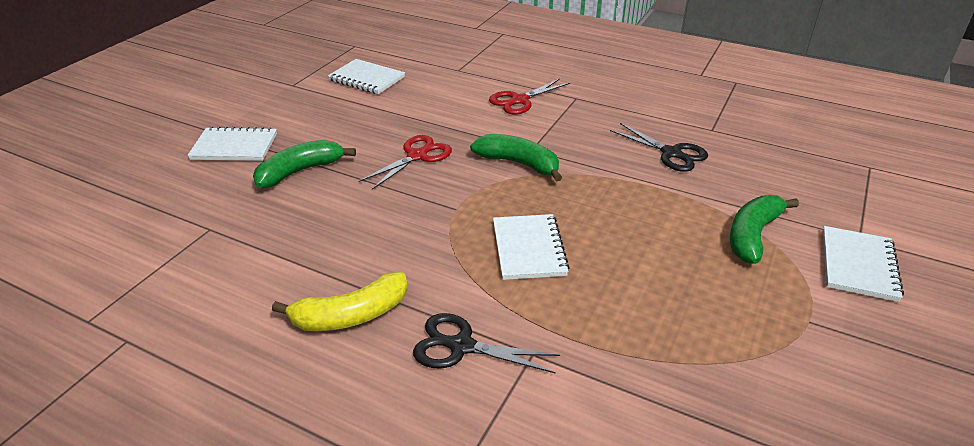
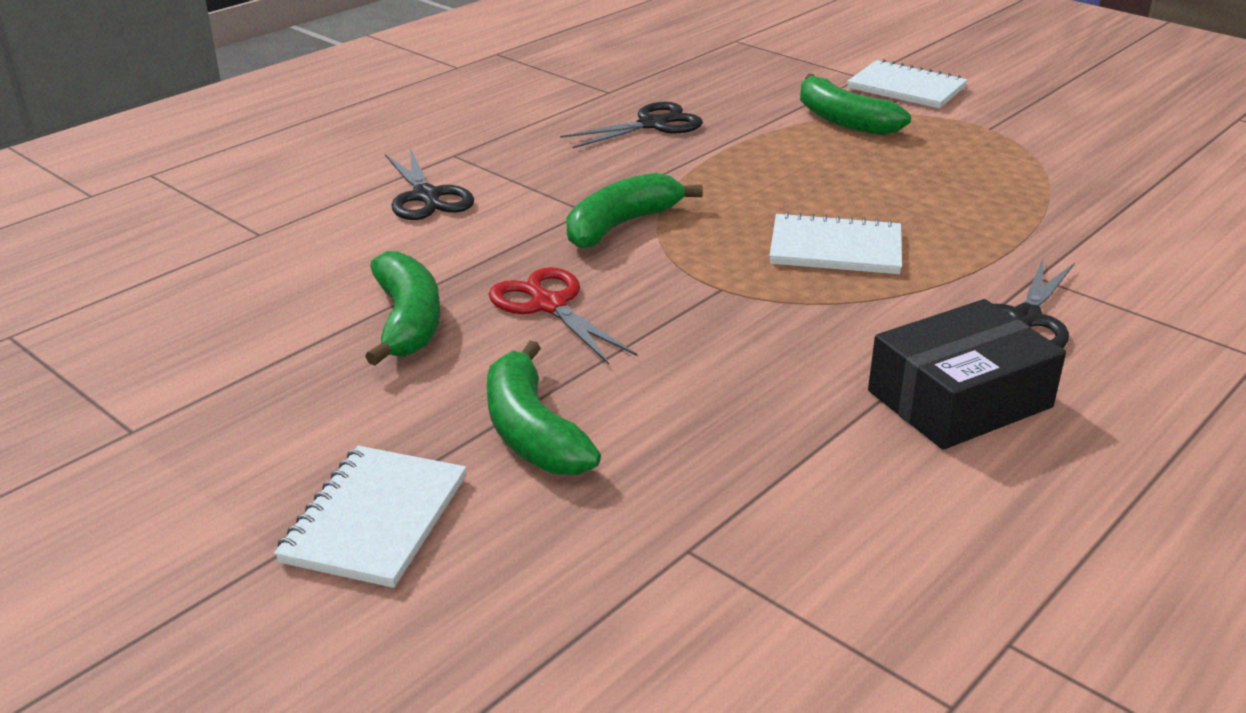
camera: 75 degrees left, 5 degrees down
yellow banana [272,272,408,331] -> black box [868,299,1066,450]
white notebook [328,59,405,94] -> none
red scissors [489,79,570,114] -> black scissors [385,149,474,220]
none -> green banana [365,251,440,366]

